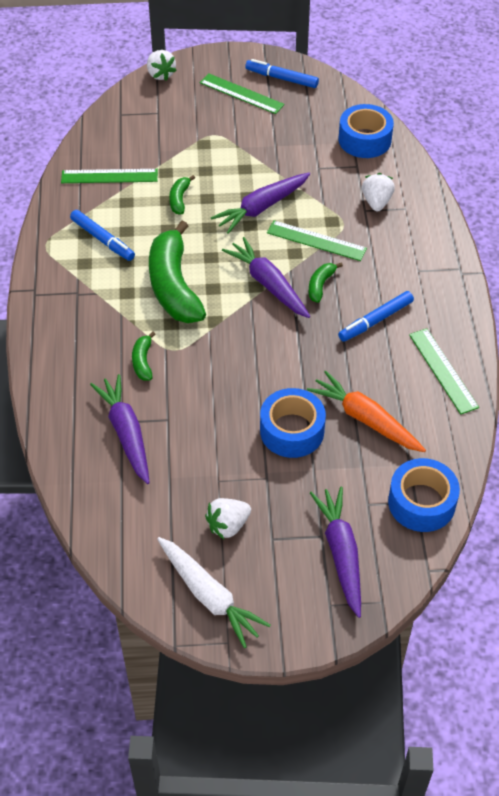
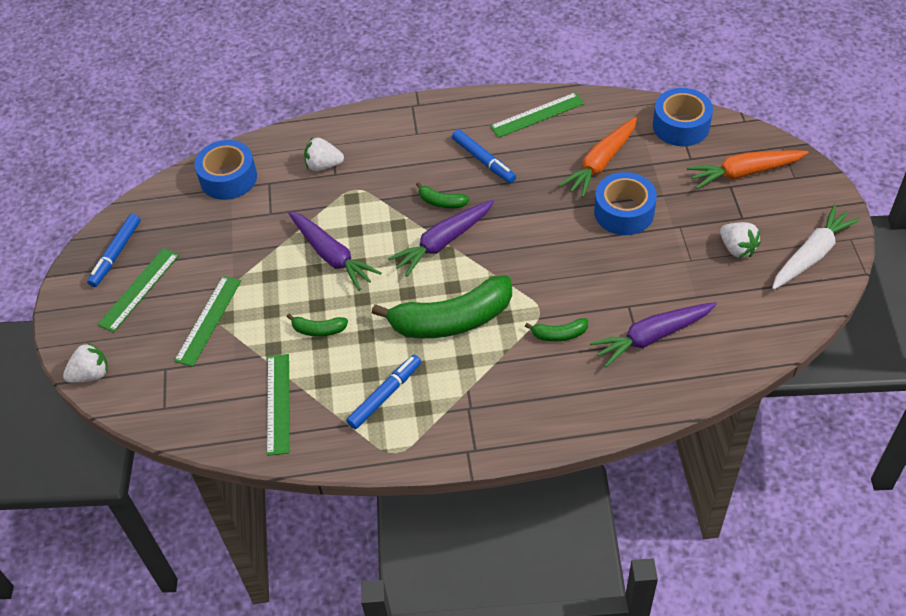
camera: 90 degrees left, 0 degrees up
green ruler [267,220,367,261] -> green ruler moved to [174,276,241,367]
purple carrot [310,487,361,618] -> orange carrot [686,150,809,189]

